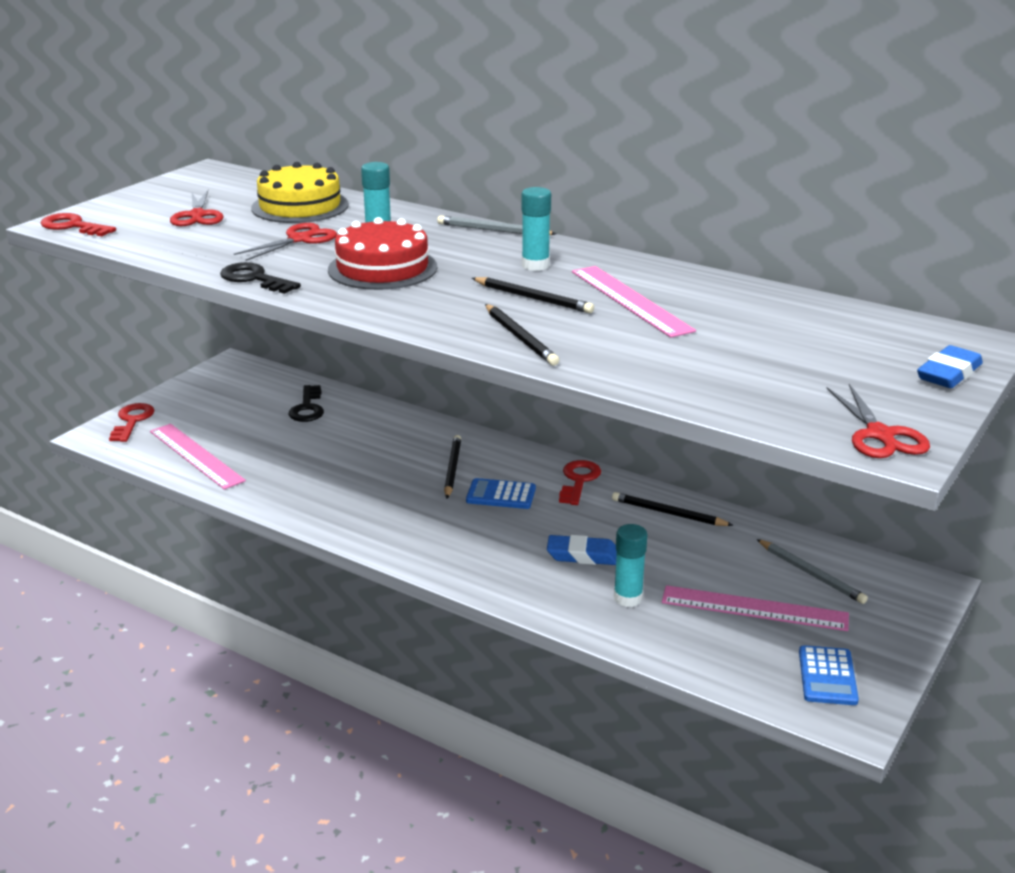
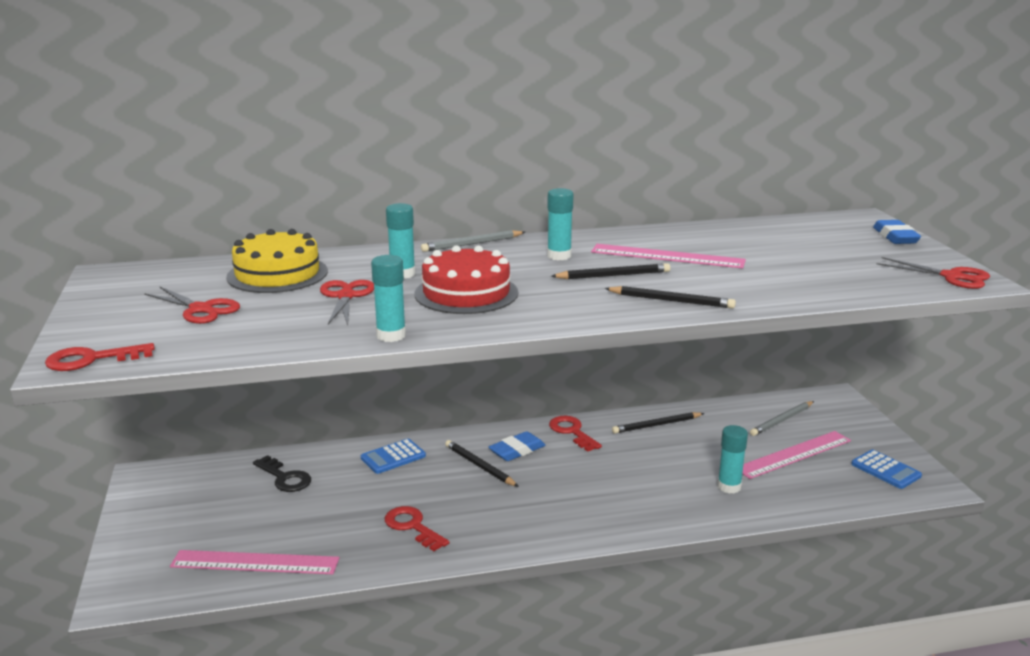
camera: 45 degrees left, 5 degrees down
red key [109,403,155,442] -> red key moved to [385,506,449,551]
black key [220,262,301,294] -> turquoise glue stick [371,255,406,342]
blue calculator [466,478,536,509] -> blue calculator moved to [361,439,426,474]
blue eraser [547,535,617,565] -> blue eraser moved to [489,431,546,461]
grey pencil [757,539,868,604] -> grey pencil turned 135 degrees clockwise [750,401,814,436]

